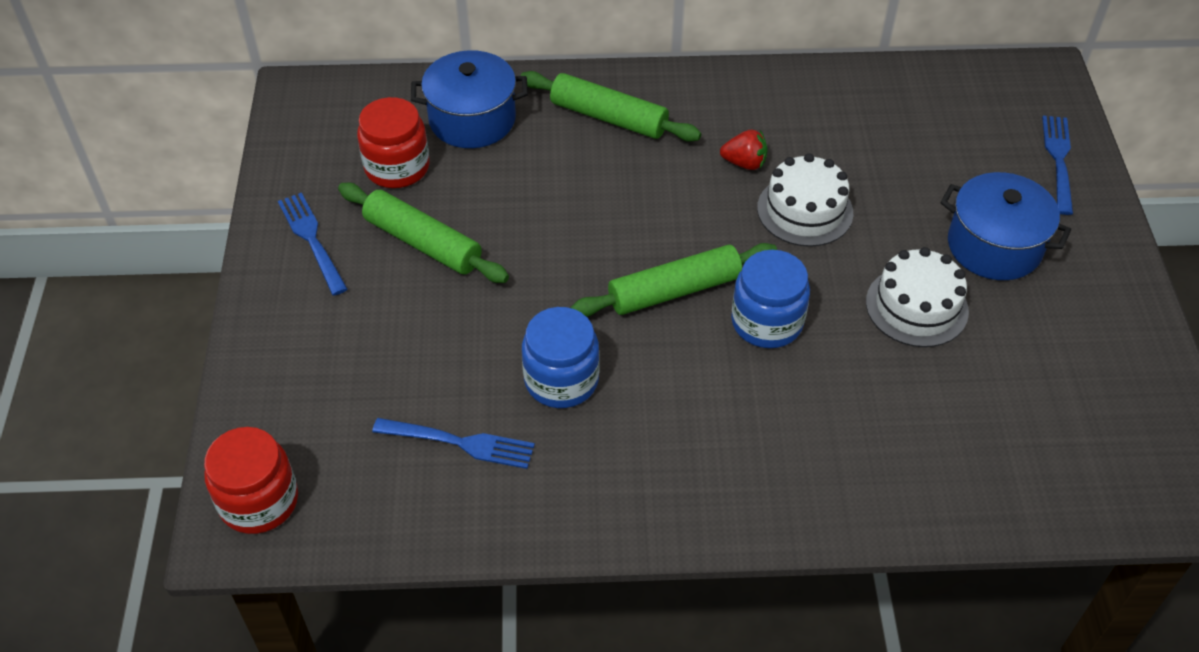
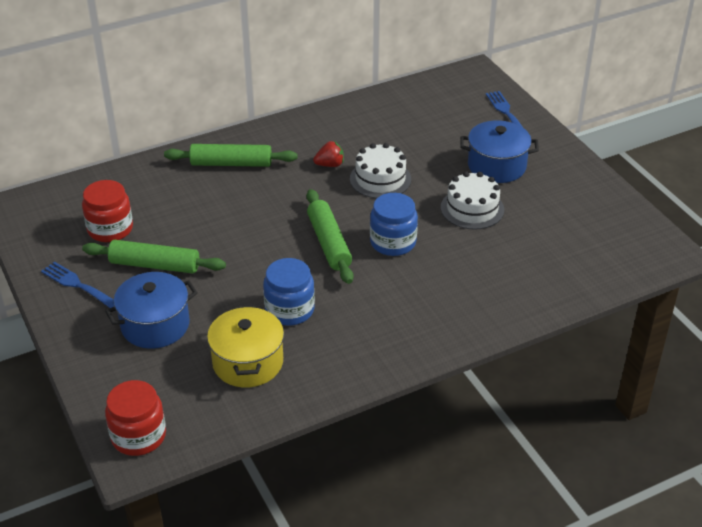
camera: 25 degrees left, 10 degrees down
blue fork [372,418,535,469] -> yellow pot [207,305,284,387]
blue pot [411,50,528,148] -> blue pot moved to [105,272,198,349]
green rolling pin [570,243,777,317] -> green rolling pin turned 60 degrees counterclockwise [307,189,354,284]

